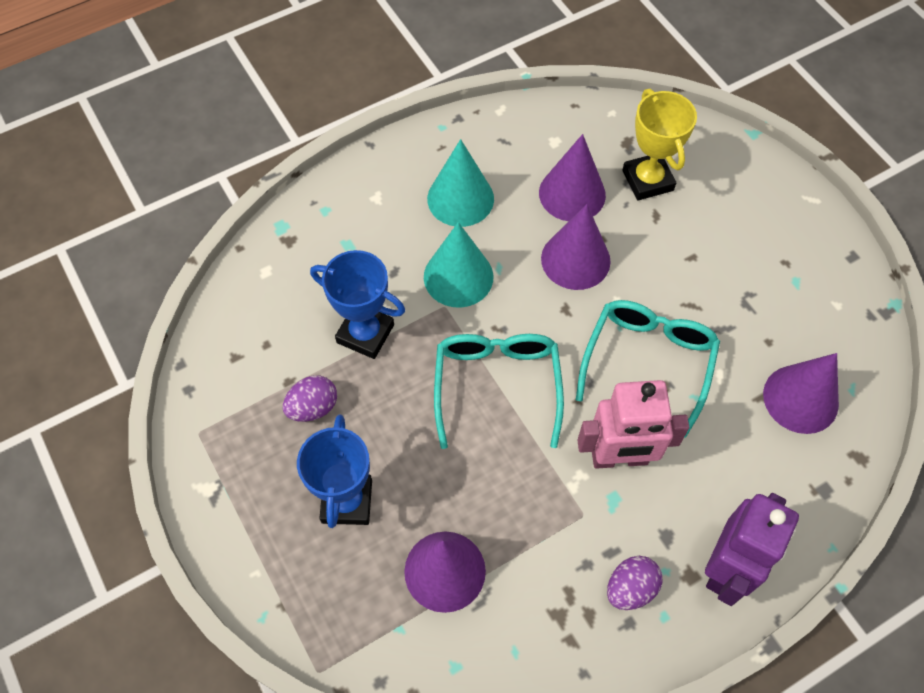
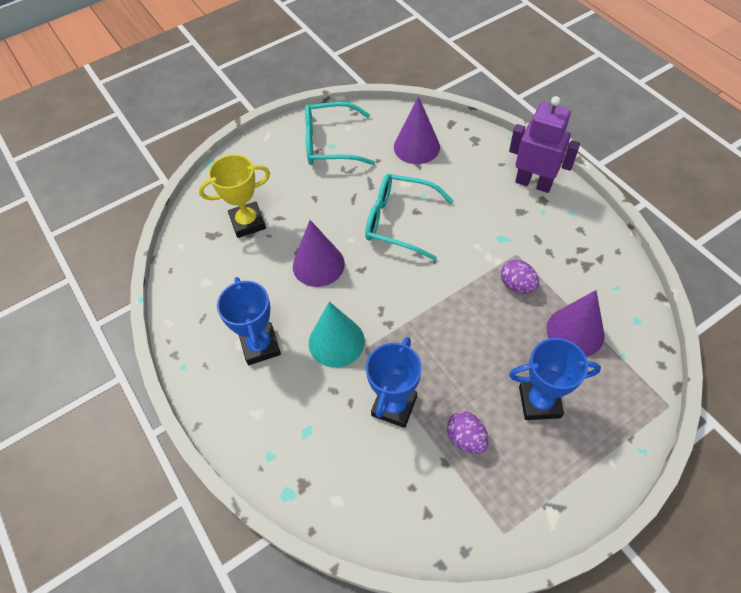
camera: 90 degrees left, 5 degrees down
turquoise cone [427,139,494,227] -> blue trophy [217,277,281,365]
turquoise glasses [434,334,564,449] -> turquoise glasses moved to [305,102,375,165]
purple cone [539,134,606,221] -> none
pink robot [577,380,689,469] -> none
purple egg [607,556,663,610] -> purple egg moved to [501,260,539,293]

